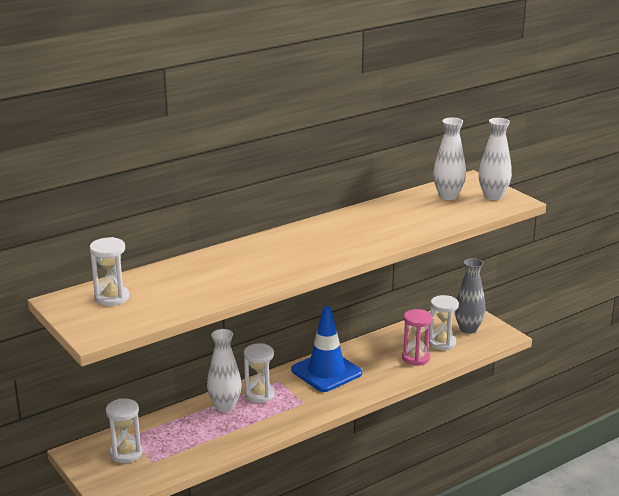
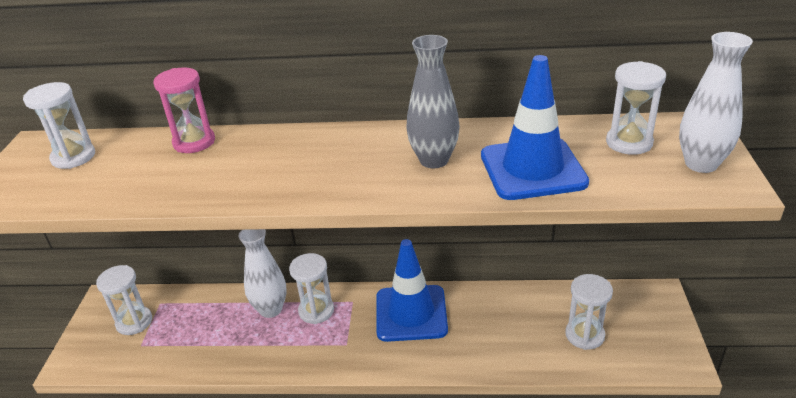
camera: 40 degrees right, 10 degrees up
pink hourglass [402,309,432,366] -> pink hourglass moved to [153,67,215,153]
white vase [433,117,466,200] -> white hourglass [606,61,666,155]
grey vase [455,258,486,334] -> grey vase moved to [406,35,460,168]
none -> blue traffic cone [481,55,589,200]

